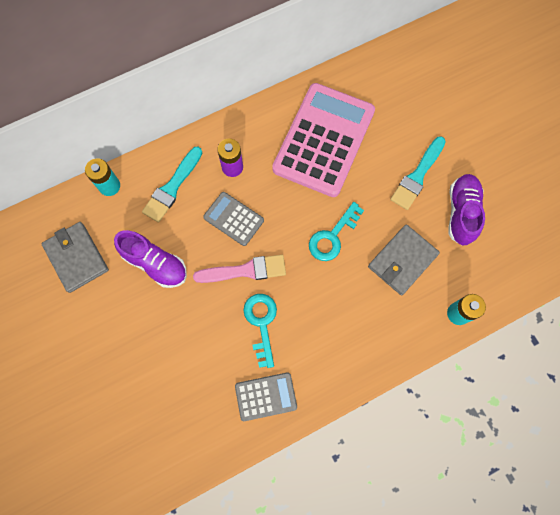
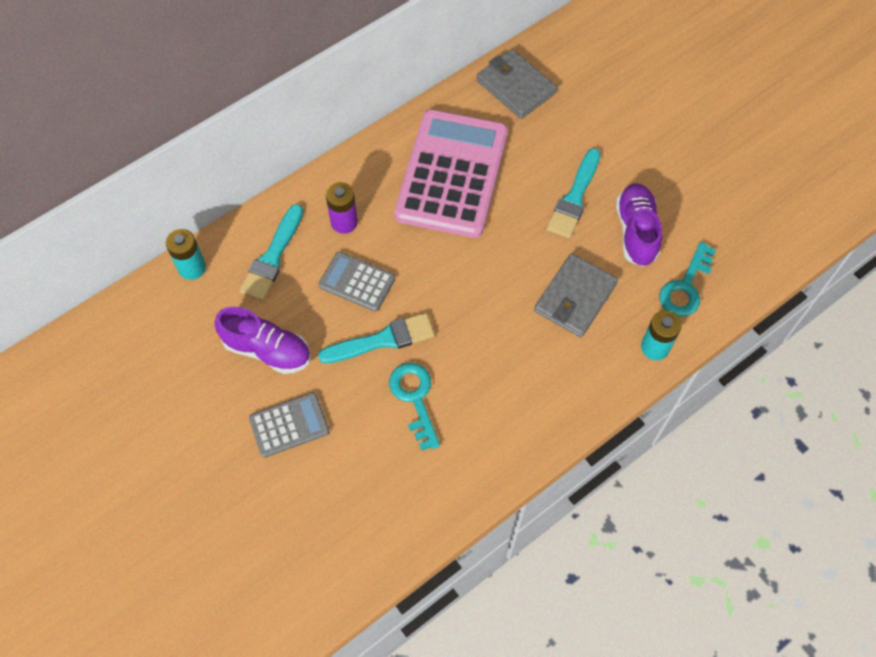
camera: 10 degrees left, 10 degrees down
grey wallet [41,222,109,293] -> grey wallet moved to [477,49,557,119]
pink brush [193,255,286,283] -> turquoise brush [318,313,435,364]
grey calculator [235,372,297,421] -> grey calculator moved to [249,392,330,458]
turquoise key [309,202,364,261] -> turquoise key moved to [659,242,716,317]

